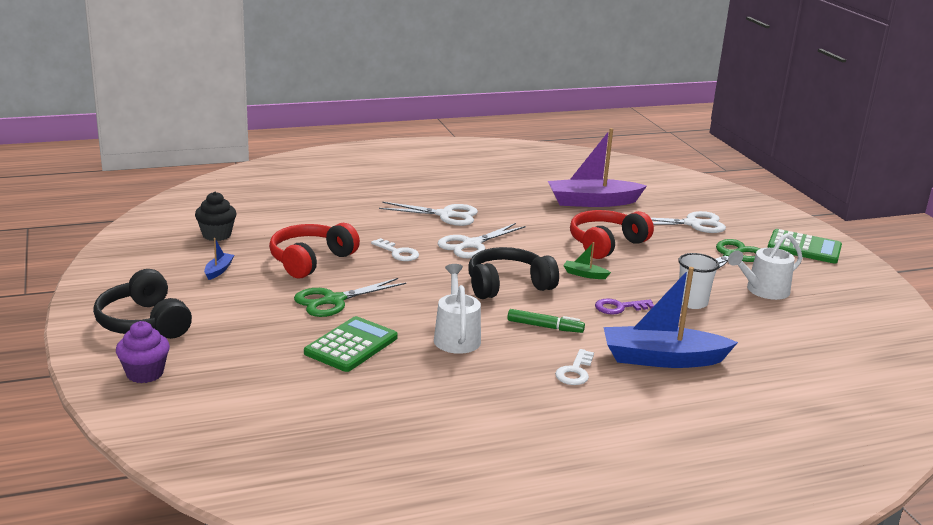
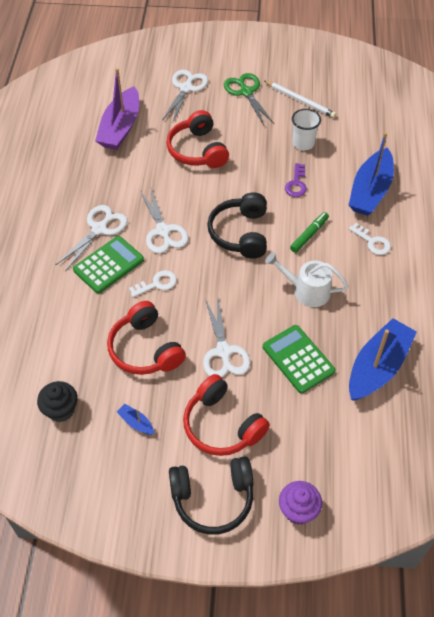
camera: 65 degrees left, 30 degrees up
green scissors [294,278,406,317] -> white scissors [203,295,250,378]
green boat [563,242,611,279] -> none
white watering can [728,233,803,300] -> white pencil [264,81,336,118]
green calculator [767,229,842,264] -> green calculator moved to [73,236,144,294]
none -> red headphones [183,374,270,456]
none -> blue boat [349,318,417,401]

